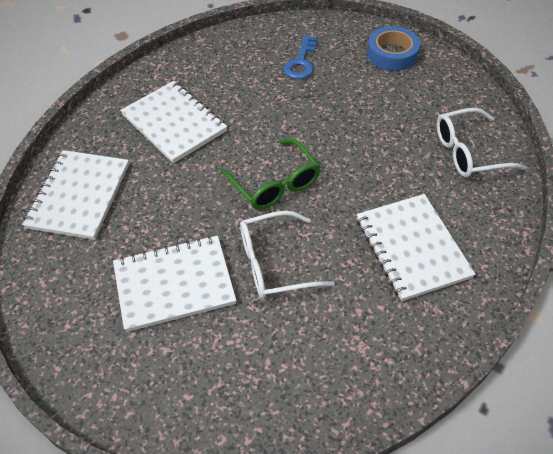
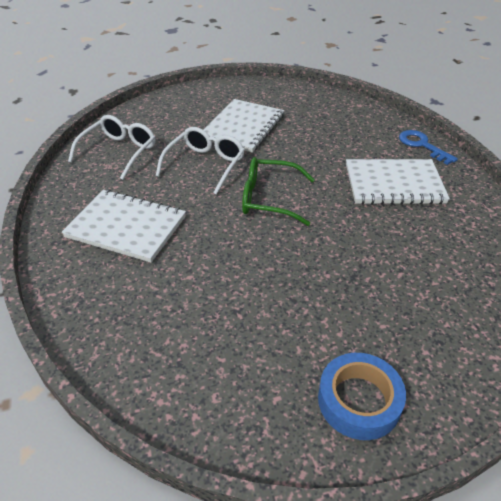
camera: 130 degrees right, 10 degrees down
white notebook [22,150,129,240] -> none
blue key [284,35,317,79] -> blue key moved to [399,130,458,165]
white glasses [437,108,527,177] -> white glasses moved to [68,115,156,180]

